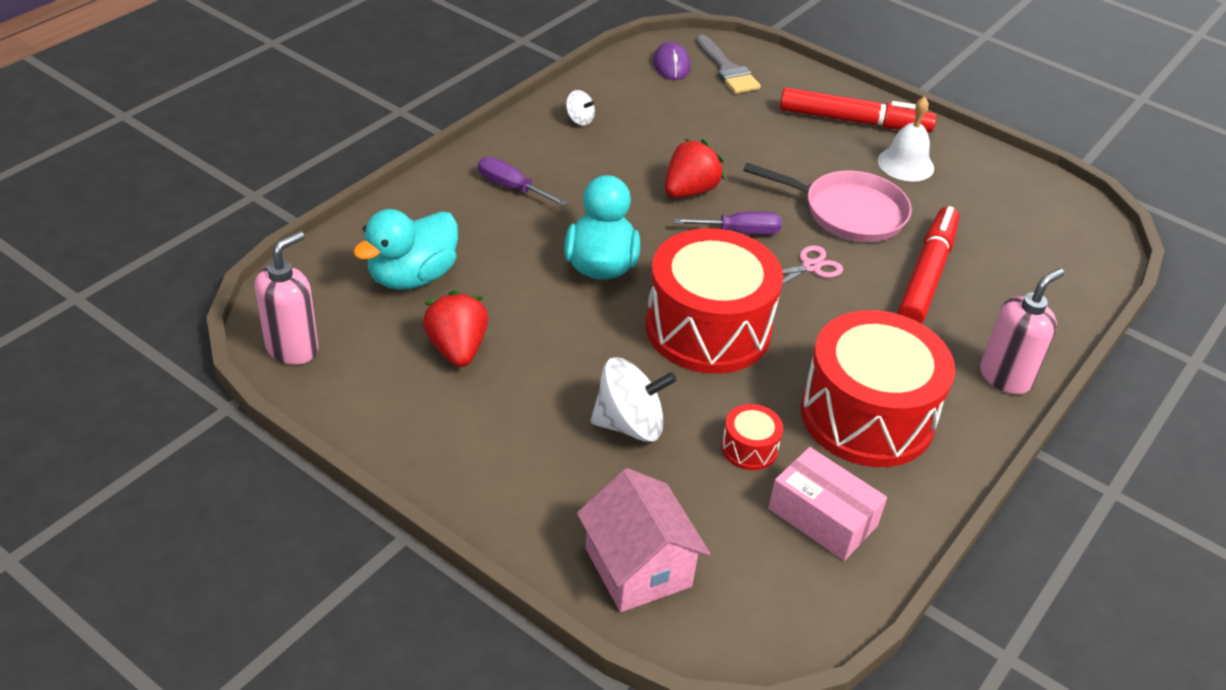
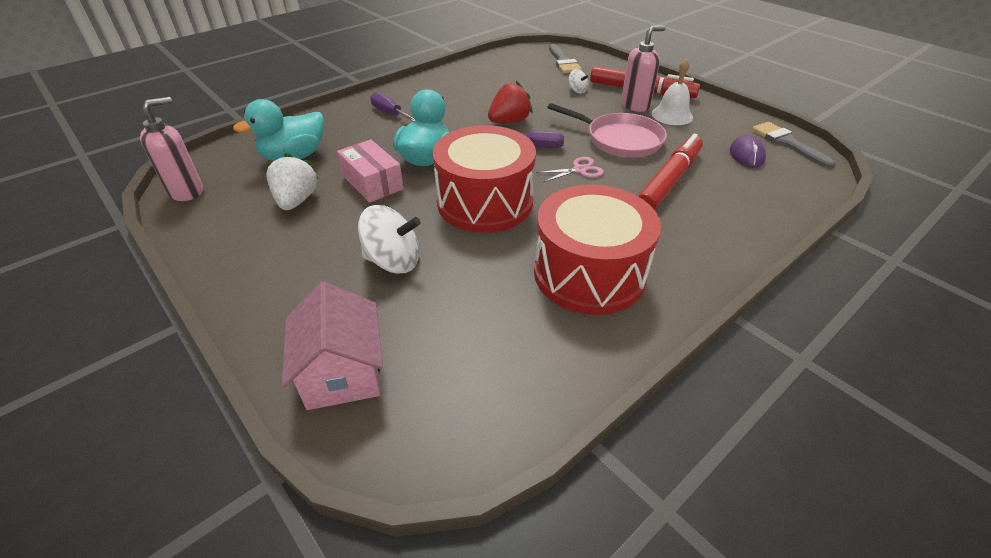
camera: 15 degrees right, 0 degrees up
red strawberry [423,290,488,367] -> white strawberry [266,153,319,210]
white spinning top [566,90,595,126] -> white spinning top moved to [569,69,589,93]
purple mouse [653,42,691,80] -> purple mouse moved to [730,135,766,168]
red drum [721,404,783,470] -> none
pink box [768,447,887,561] -> pink box moved to [337,139,404,203]
pink soap dispenser [980,268,1064,394] -> pink soap dispenser moved to [621,26,666,112]
none -> grey brush [752,122,836,169]

